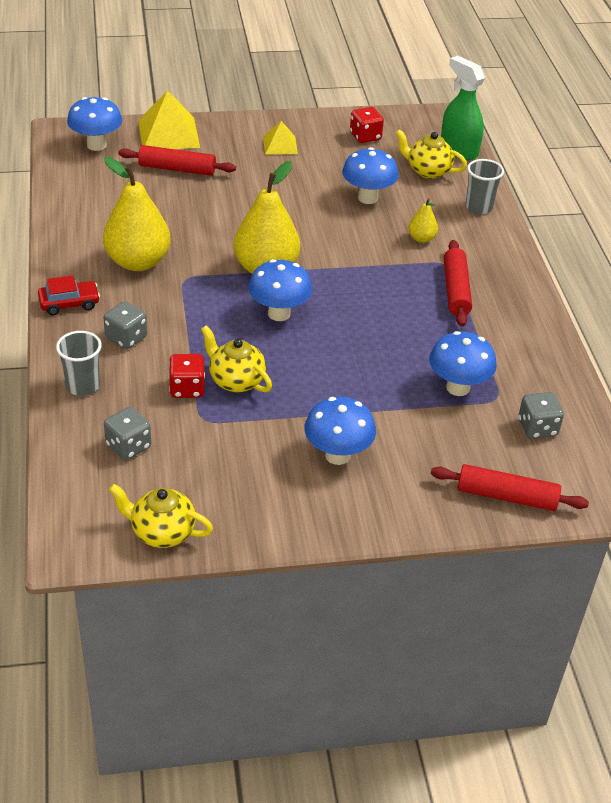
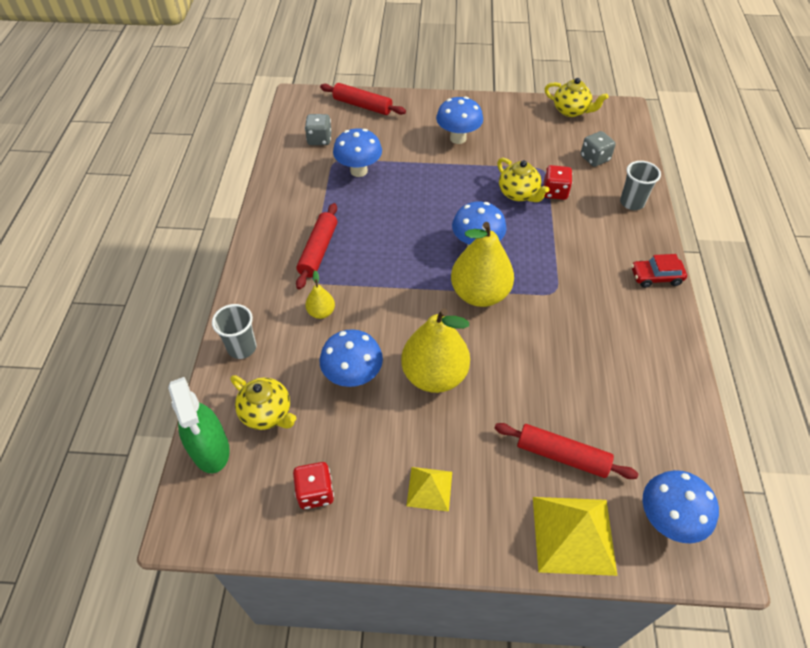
camera: 165 degrees left, 10 degrees up
yellow pear [103,157,171,271] -> yellow pear moved to [401,308,470,393]
grey dice [104,301,147,349] -> none

